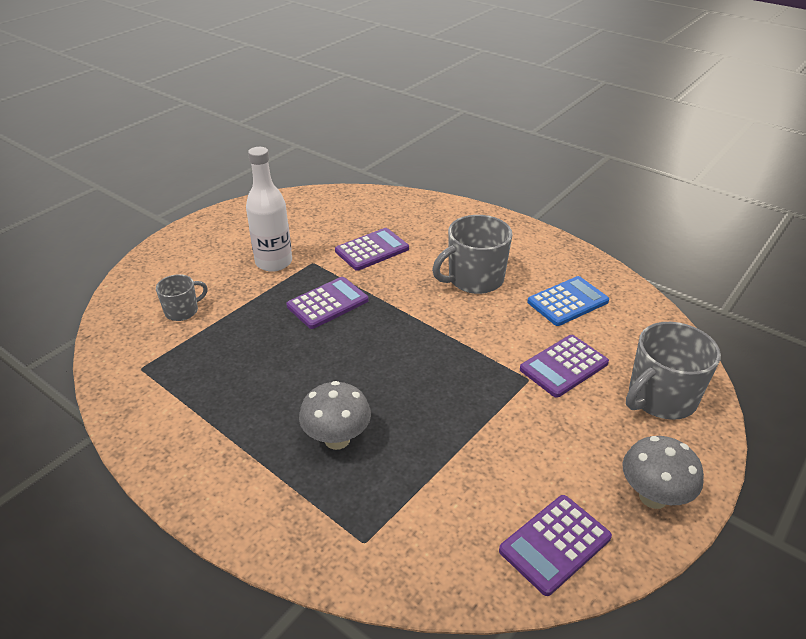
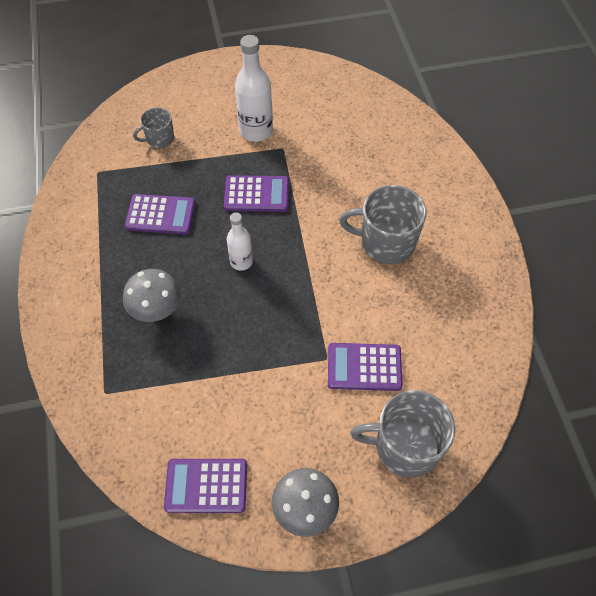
camera: 40 degrees right, 20 degrees up
grey mug [156,274,208,321] -> grey mug turned 150 degrees clockwise [133,108,174,148]
purple calculator [335,228,409,271] -> purple calculator moved to [125,194,195,234]
blue calculator [527,276,609,326] -> none
none -> white bottle [227,212,253,271]

